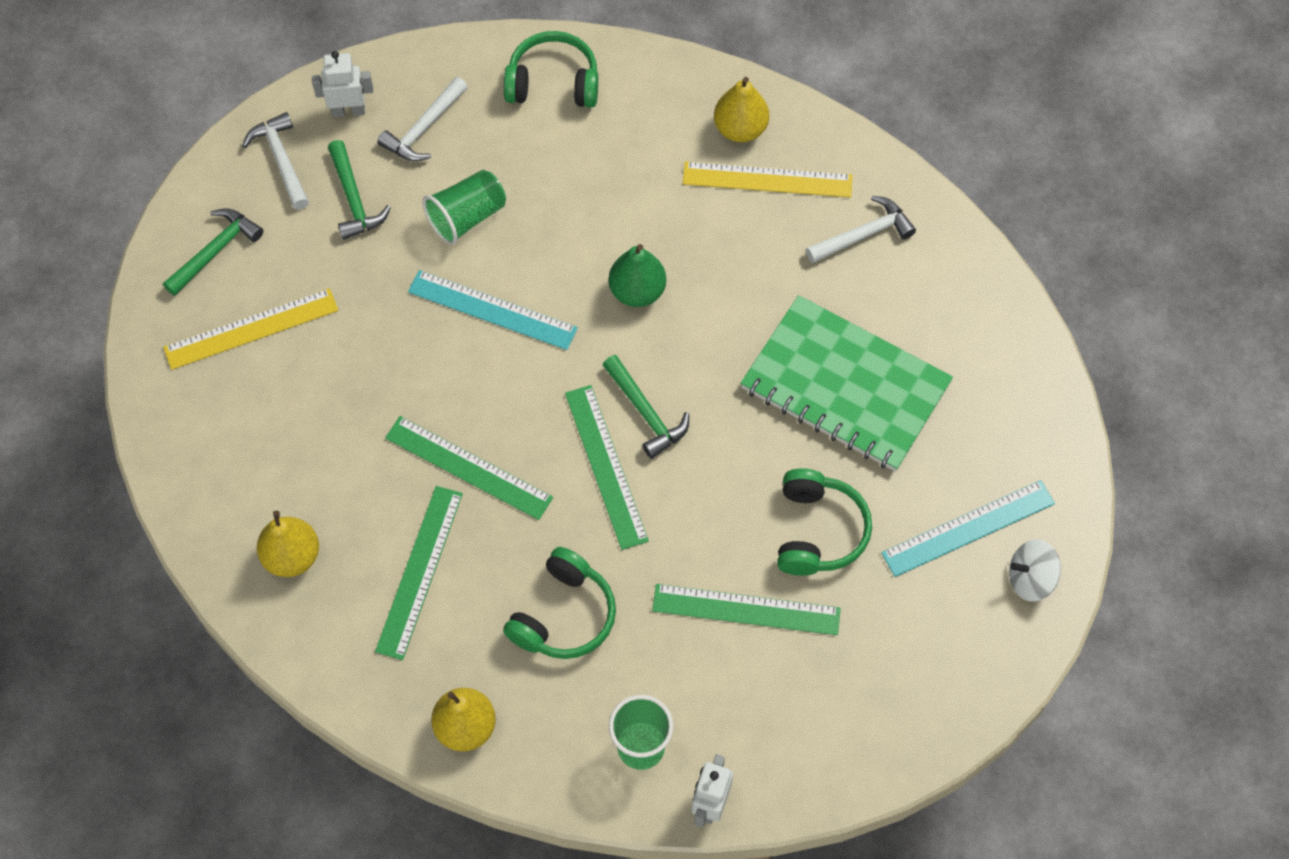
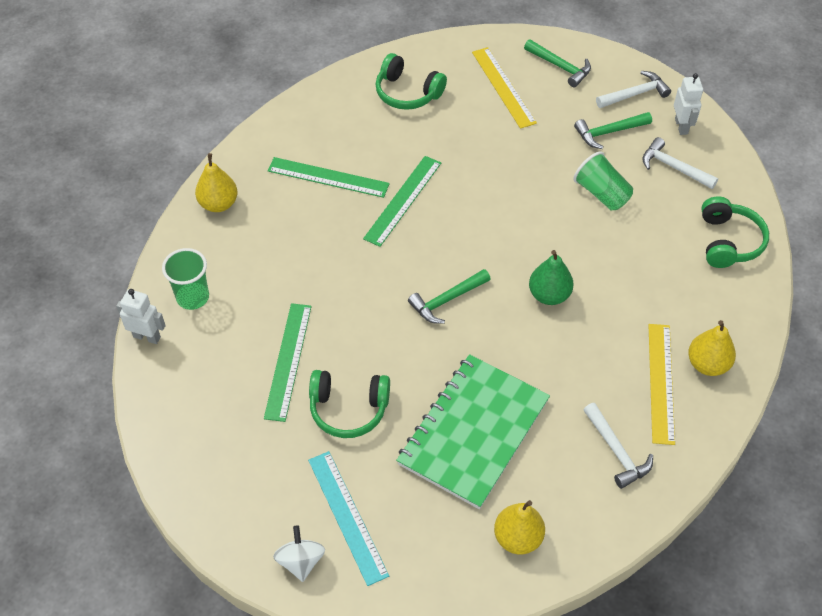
camera: 90 degrees right, 10 degrees down
yellow pear [257,510,319,577] -> yellow pear moved to [494,500,545,554]
turquoise ruler [408,270,578,350] -> none
green headphones [503,547,616,659] -> green headphones moved to [376,53,447,110]
green ruler [565,385,649,550] -> none

